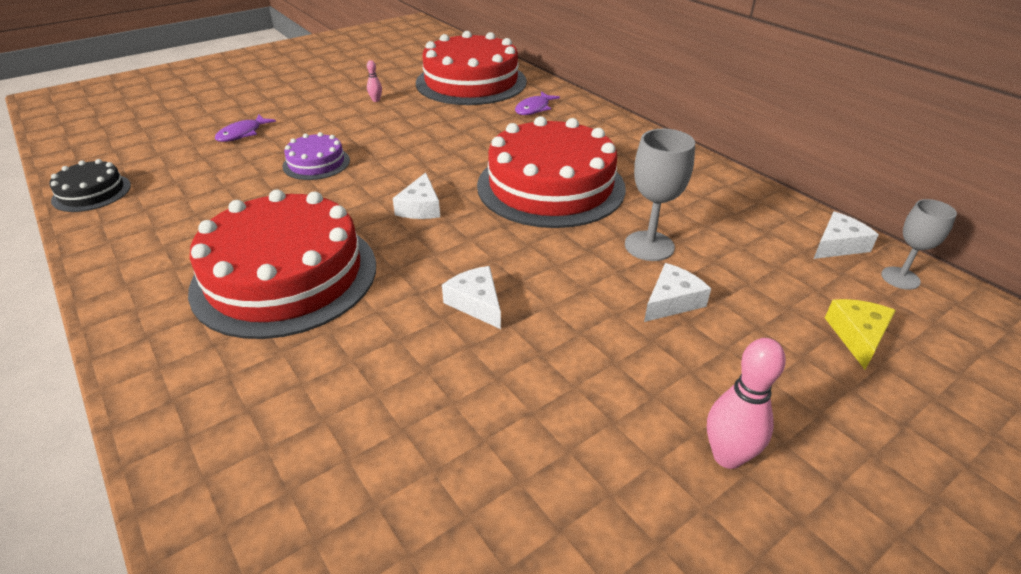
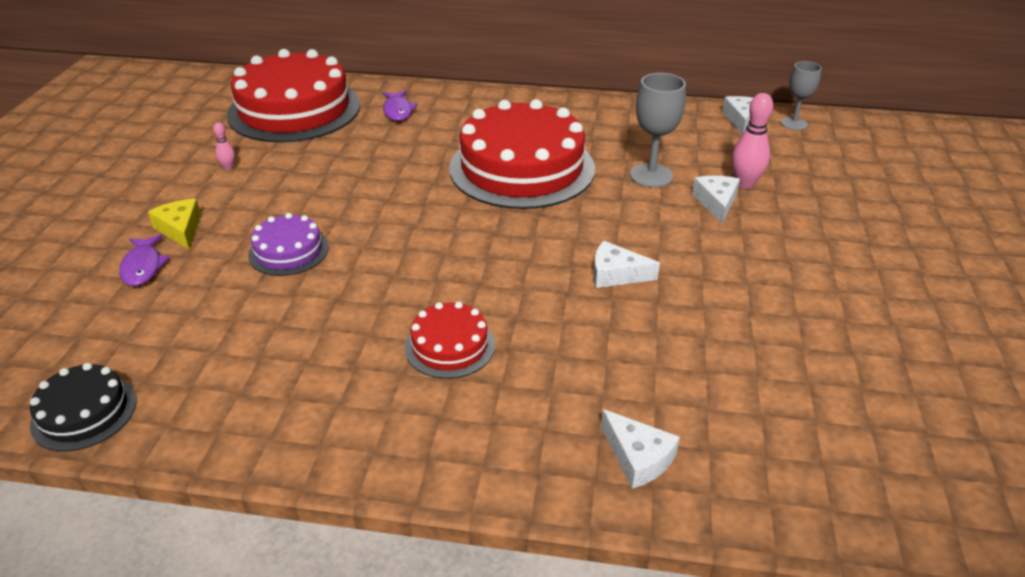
camera: 45 degrees left, 0 degrees up
red cake [188,189,376,339] -> red cake [405,302,495,379], size x0.47
white cheese [393,172,440,219] -> white cheese moved to [601,409,680,489]
pink bowling pin [707,338,786,469] -> pink bowling pin moved to [732,93,773,189]
yellow cheese [825,299,896,370] -> yellow cheese moved to [148,199,201,250]

